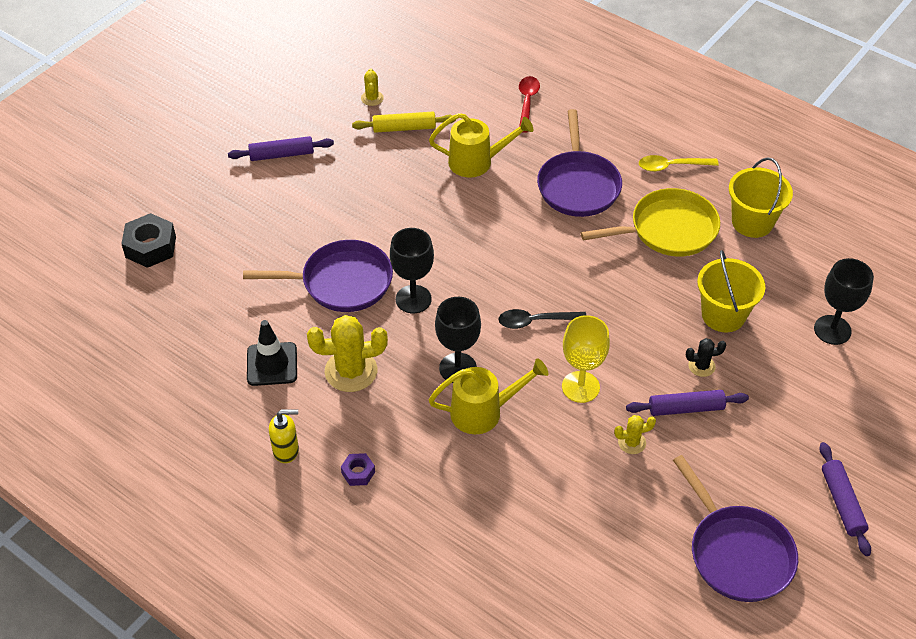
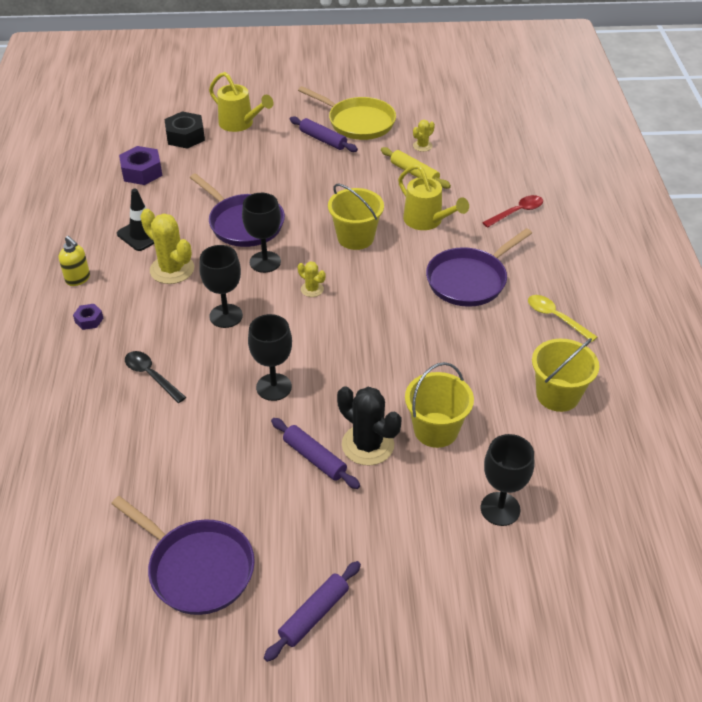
camera: 50 degrees right, 5 degrees down
yellow watering can [429,358,548,434] -> yellow watering can moved to [209,72,274,132]
black spoon [499,309,586,329] -> black spoon moved to [125,351,186,403]
yellow goblet [562,315,610,403] -> black goblet [248,314,292,401]
yellow pan [581,188,720,257] -> yellow pan moved to [298,86,396,140]
yellow cactus [614,415,656,454] -> yellow cactus moved to [298,261,326,297]
purple pan [673,455,798,602] -> purple pan turned 75 degrees counterclockwise [111,496,255,615]
black cactus [686,338,726,377] -> black cactus [337,386,402,466], size x1.96
none -> purple nut [119,146,163,185]
none -> yellow bucket [328,184,384,250]

